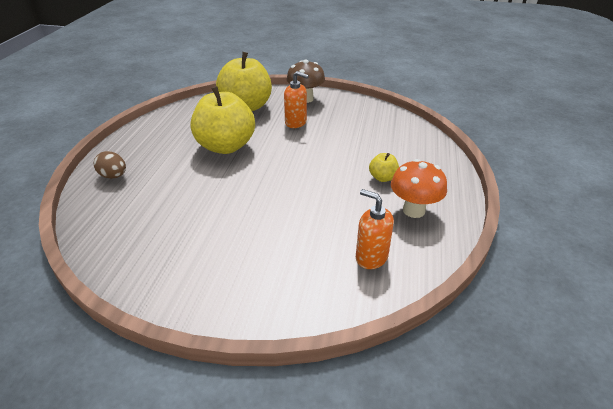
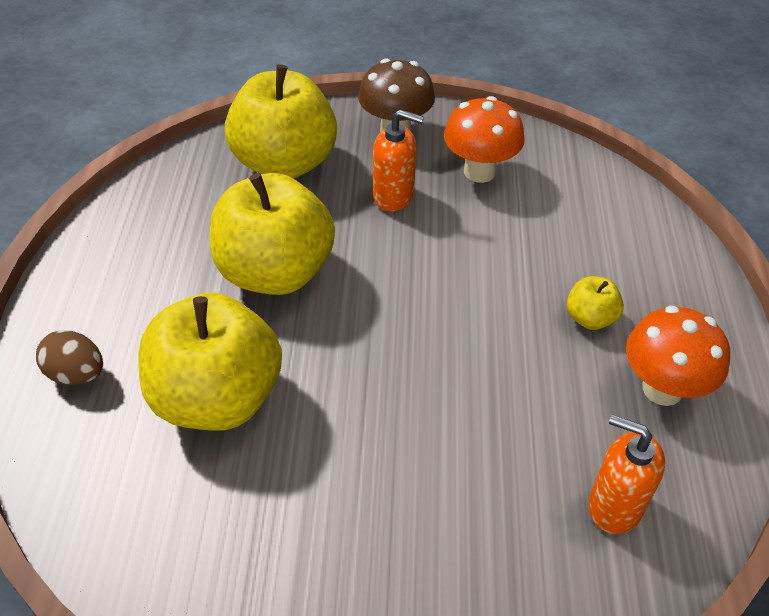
camera: 10 degrees left, 10 degrees up
none -> yellow apple [139,293,282,431]
none -> orange mushroom [444,96,525,183]

